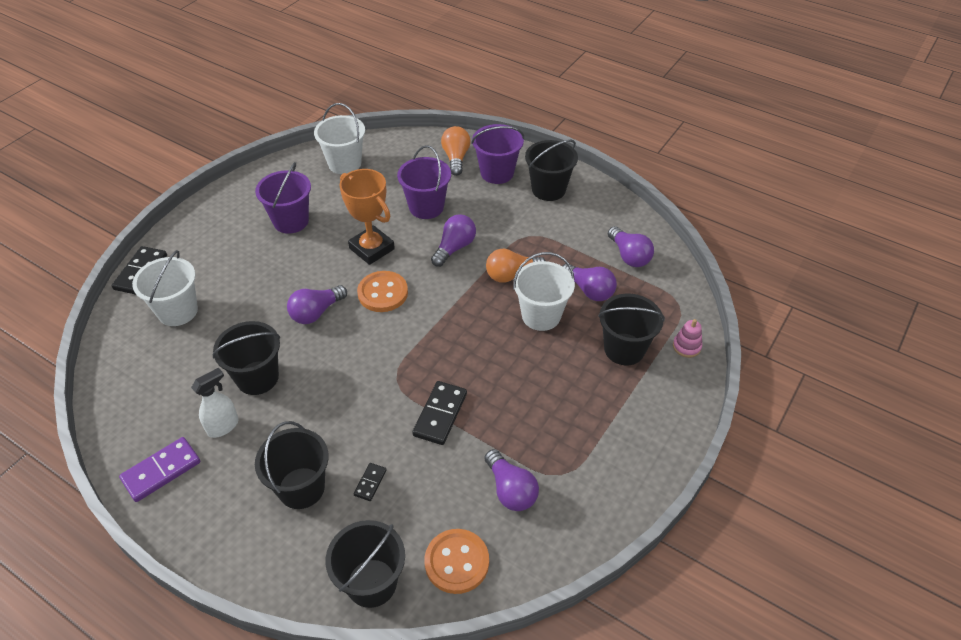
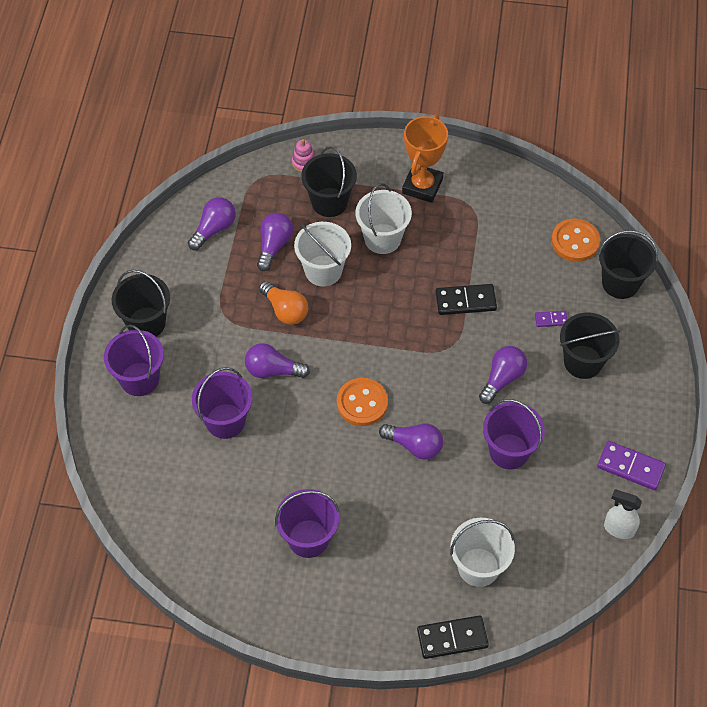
camera: 115 degrees left, 10 degrees up
white spray bottle [191,367,238,438] -> white spray bottle moved to [604,490,642,539]
black bucket [213,321,280,395] -> purple bucket [483,399,545,469]
white bucket [314,103,365,174] -> white bucket moved to [356,183,412,254]
orange trophy [340,169,395,265] -> orange trophy moved to [402,114,448,203]
black domino [353,463,387,501] -> purple domino [535,311,568,327]
orange light bulb [441,126,471,176] -> none
purple light bulb [484,449,539,511] -> purple light bulb moved to [479,346,527,404]

